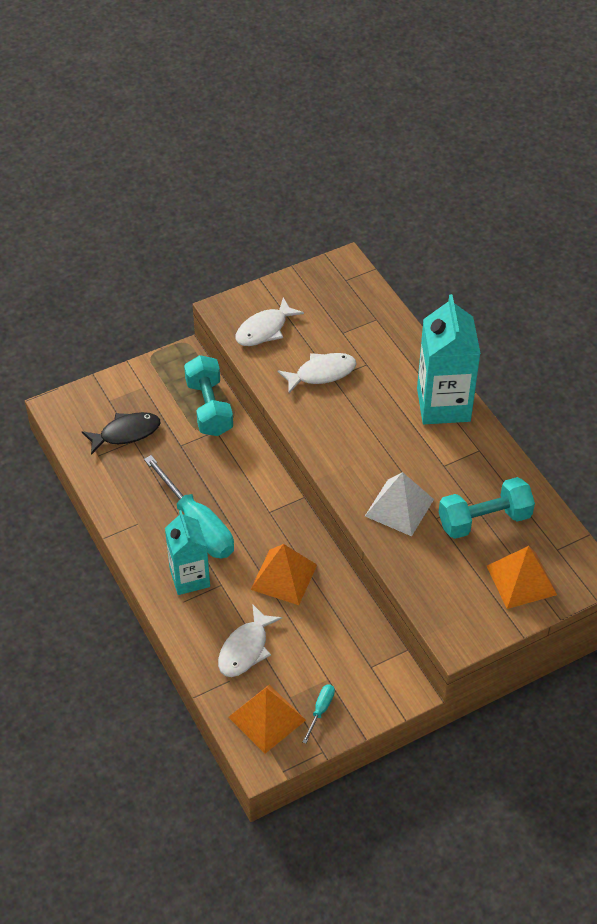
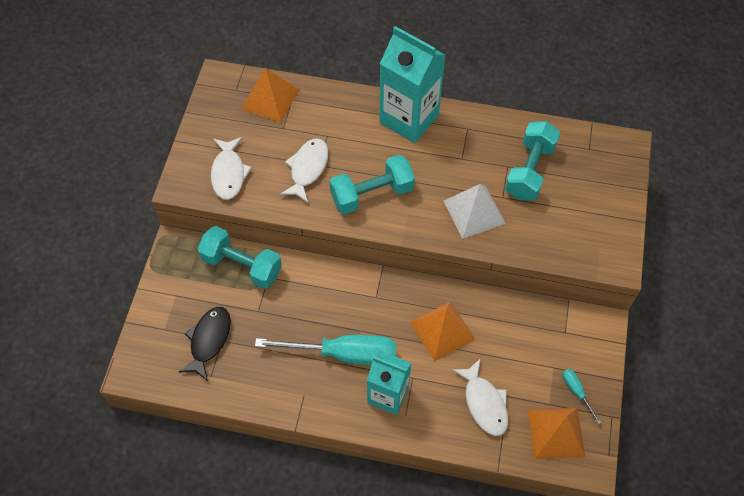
camera: 50 degrees left, 10 degrees up
orange pyramid [487,546,557,609] -> orange pyramid moved to [241,68,299,122]
none -> turquoise dumbbell [329,155,415,214]

